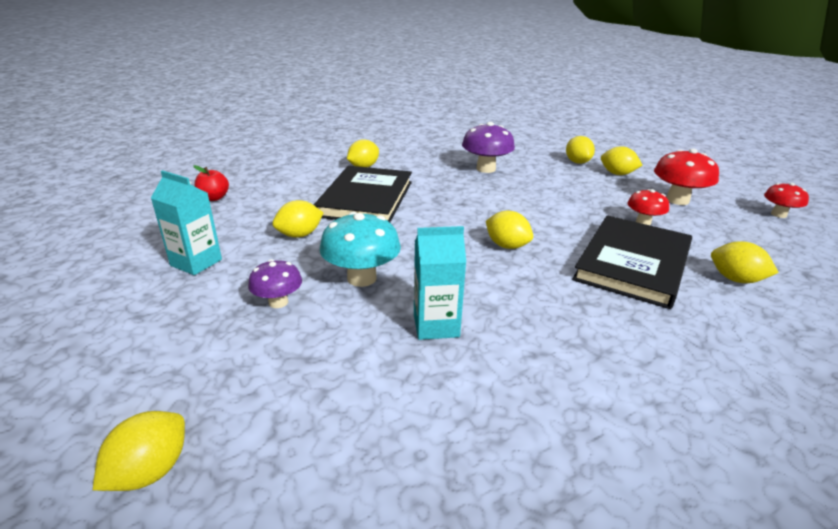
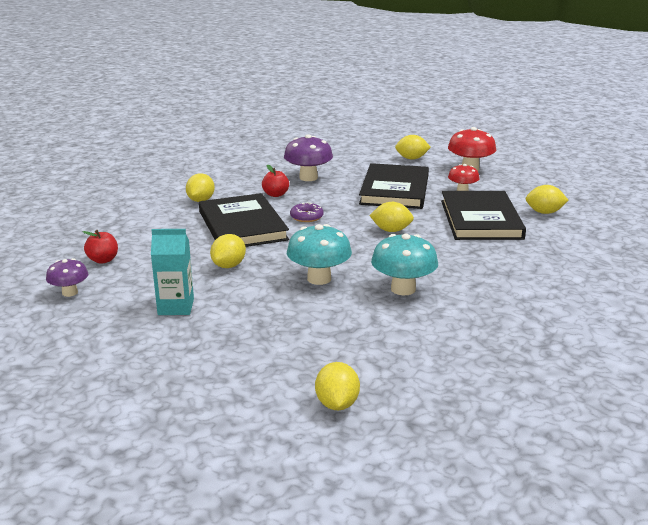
camera: 30 degrees left, 5 degrees down
purple mushroom [248,259,302,308] -> purple mushroom moved to [46,258,88,297]
turquoise carton [414,226,466,340] -> turquoise mushroom [371,234,438,295]
yellow lemon [566,136,595,164] -> none
red mushroom [764,183,809,218] -> none
none -> red apple [262,165,289,197]
none -> purple donut [290,202,324,222]
none -> black book [359,163,429,209]

